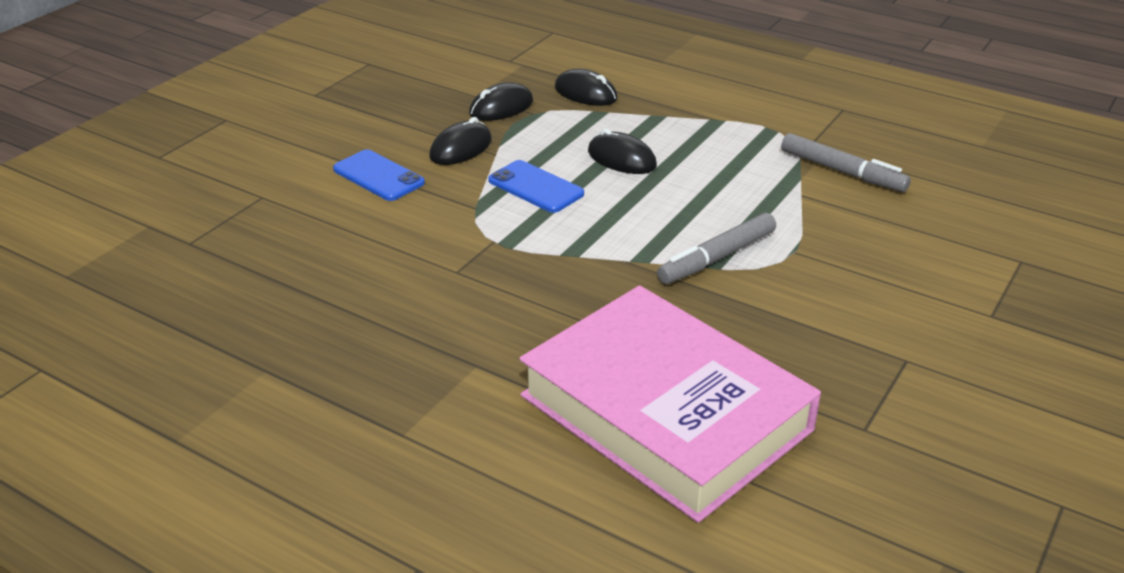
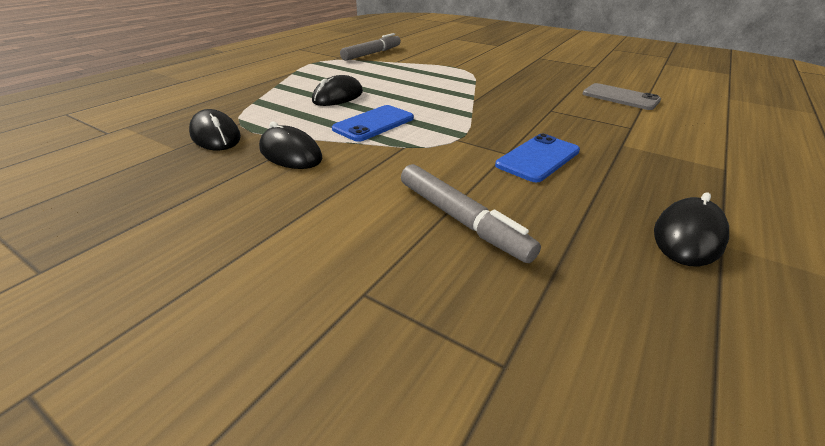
camera: 90 degrees left, 0 degrees up
blue phone [333,150,425,201] -> blue phone moved to [495,134,580,183]
pink book [519,285,821,523] -> grey phone [582,83,661,110]
black mouse [555,69,617,106] -> black mouse moved to [654,192,729,267]
grey marker [657,213,776,284] -> grey marker moved to [401,164,541,263]

